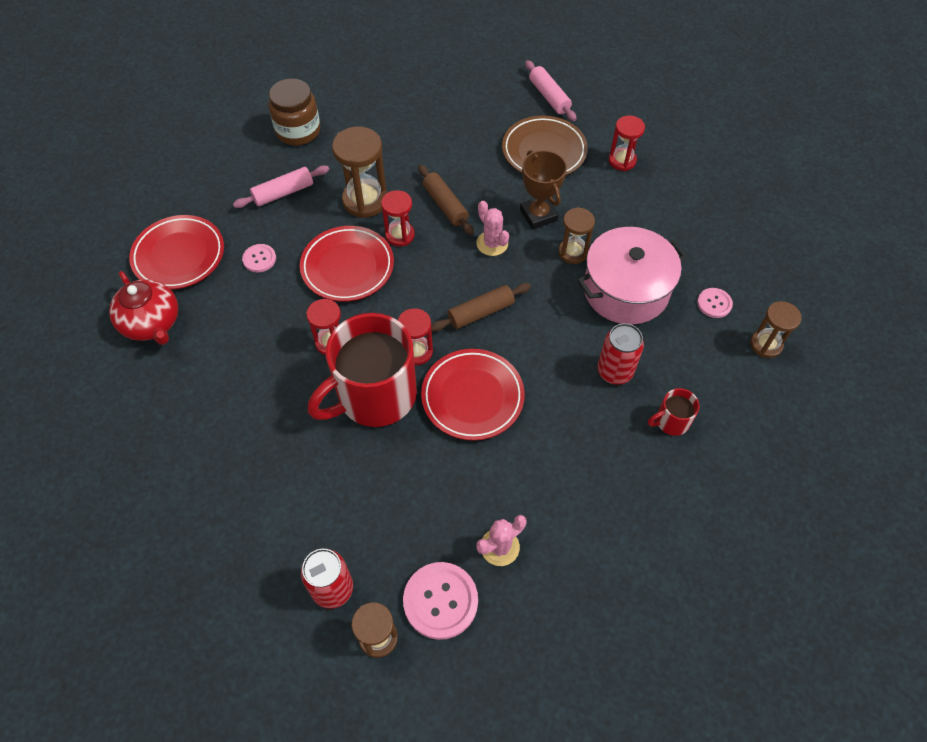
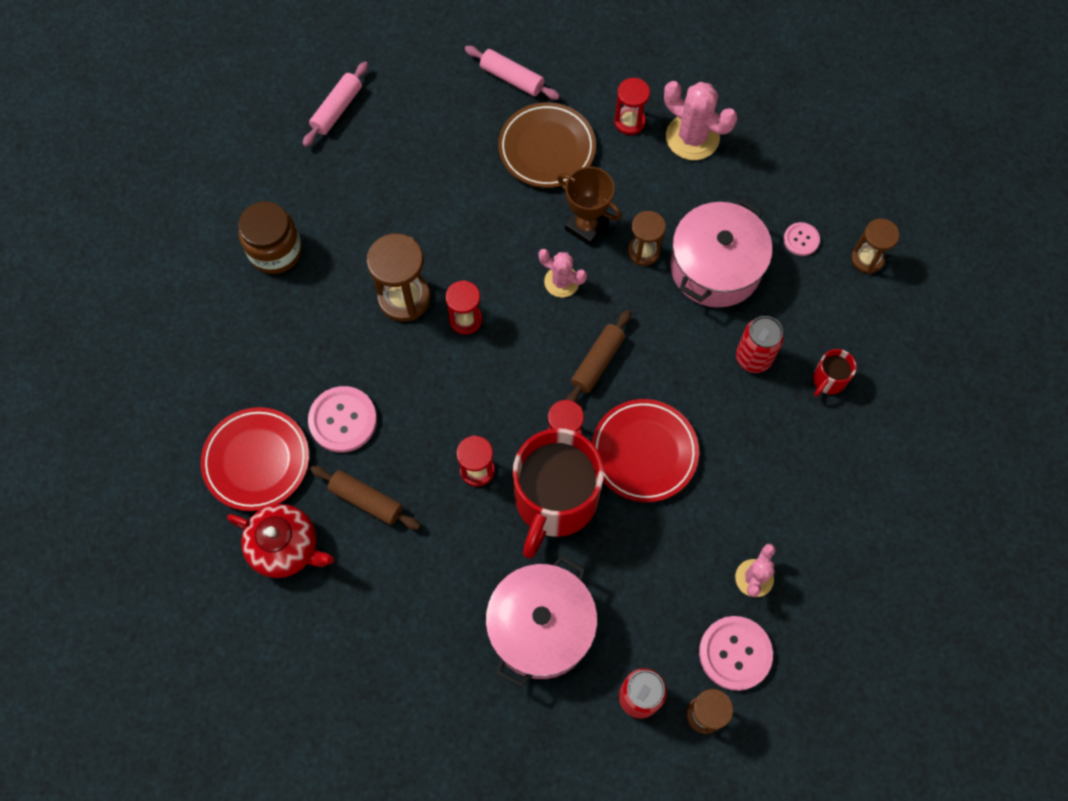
camera: 30 degrees left, 10 degrees up
pink rolling pin [233,165,329,208] -> pink rolling pin moved to [303,62,368,147]
pink button [242,244,276,272] -> pink button [308,386,377,453], size x1.80
red plate [300,226,394,302] -> none
brown rolling pin [418,164,474,235] -> brown rolling pin moved to [310,466,421,530]
none -> pink pot [485,556,597,688]
none -> pink cactus [664,81,737,160]

